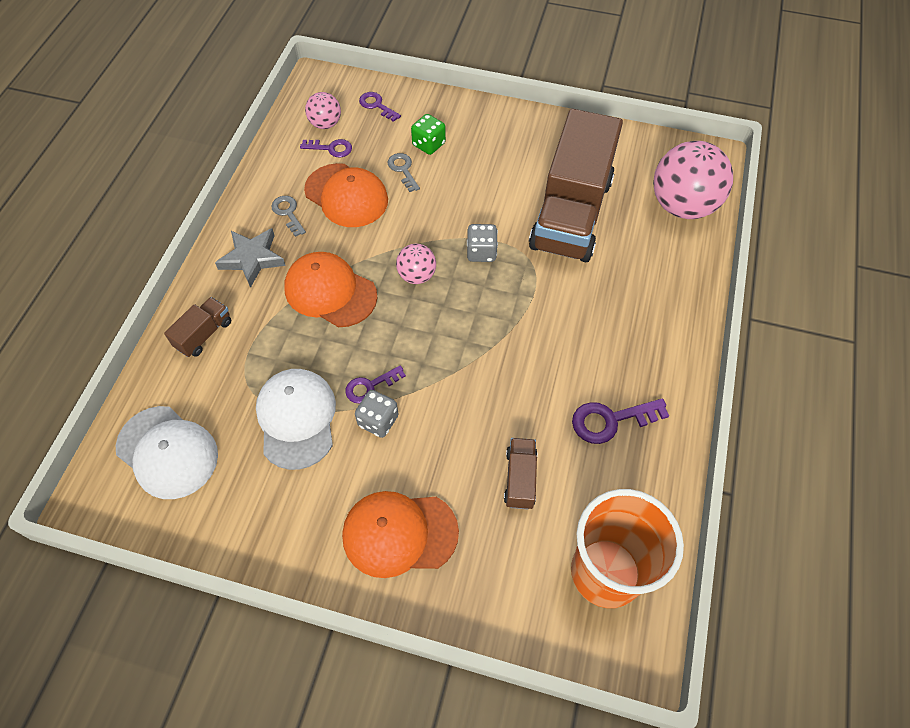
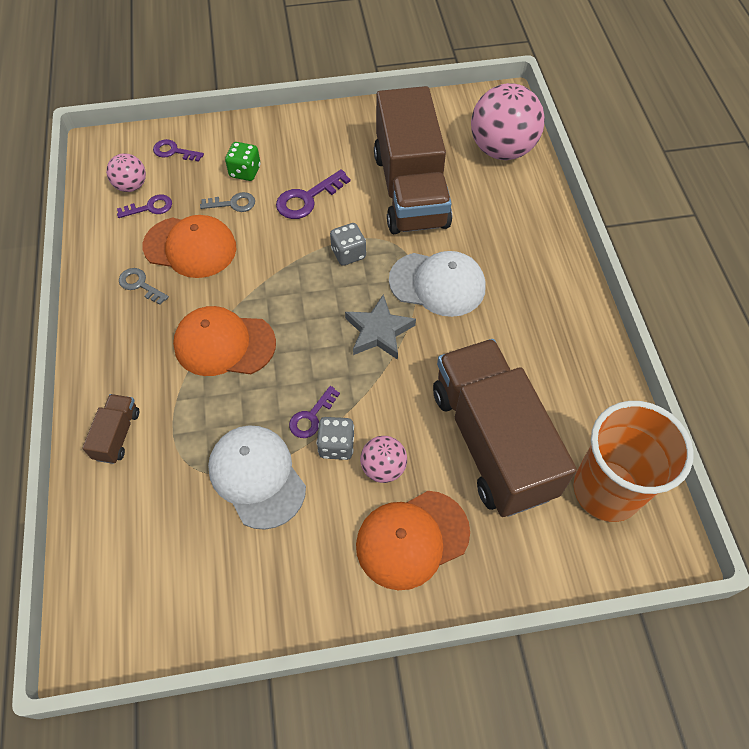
camera: 25 degrees left, 0 degrees up
white cap [116,406,218,499] -> white cap moved to [389,251,486,317]
grey star [215,228,286,288] -> grey star moved to [345,294,416,360]
grey key [388,153,420,192] -> grey key turned 135 degrees clockwise [200,192,255,212]
pink ball [396,244,436,284] -> pink ball moved to [360,436,407,483]
brown truck [504,438,537,509] -> brown truck [433,339,577,517], size x2.46
purple key [572,398,669,444] -> purple key moved to [276,169,351,219]

